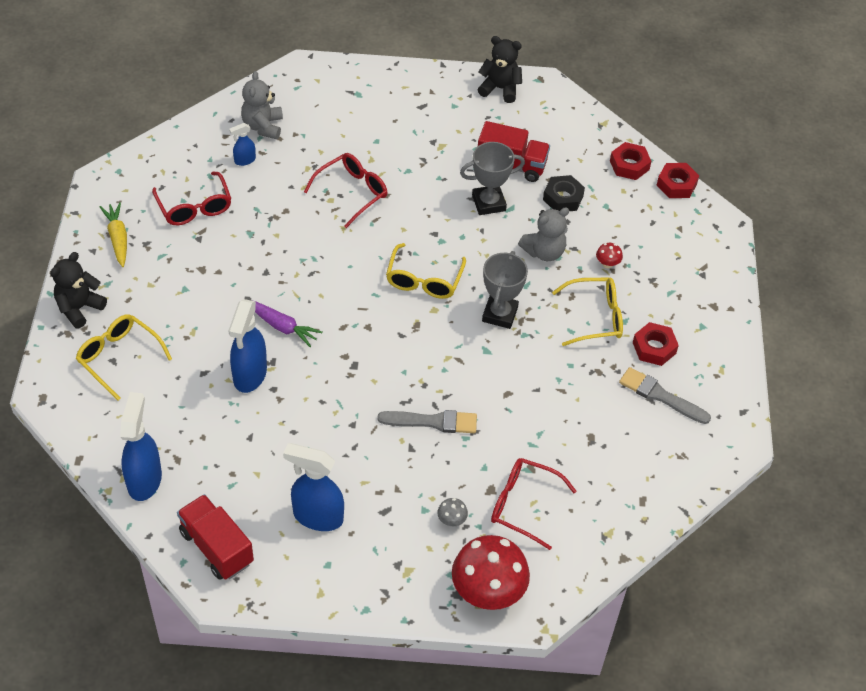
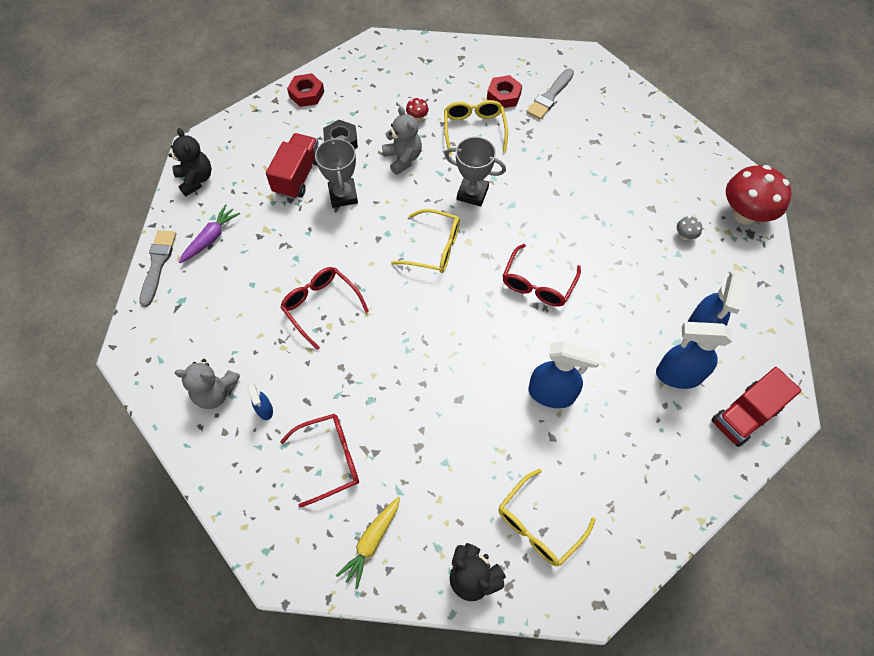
camera: 85 degrees left, 10 degrees up
yellow carrot [100,202,127,267] -> yellow carrot turned 45 degrees counterclockwise [336,497,400,589]
blue spray bottle [120,392,162,501] -> blue spray bottle moved to [656,322,732,389]
purple carrot [255,302,322,347] -> purple carrot moved to [179,204,240,263]
grey brush [377,410,477,433] -> grey brush moved to [139,230,176,307]
black teddy bear [477,36,522,103] -> black teddy bear turned 135 degrees clockwise [169,128,212,196]
red glasses [491,458,576,550] -> red glasses moved to [503,244,581,307]
red nut [657,163,699,198] -> none

